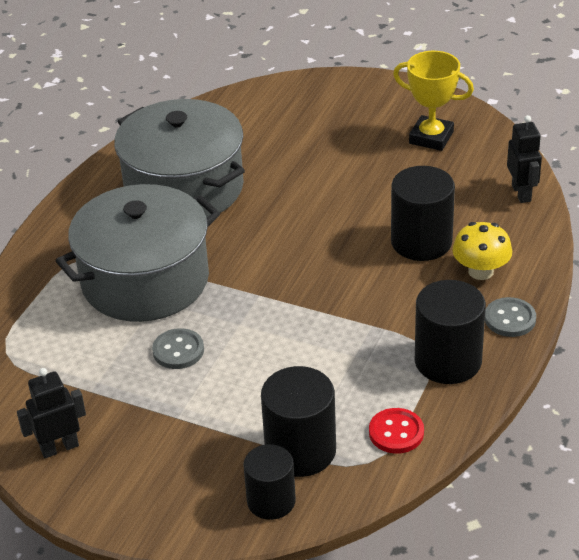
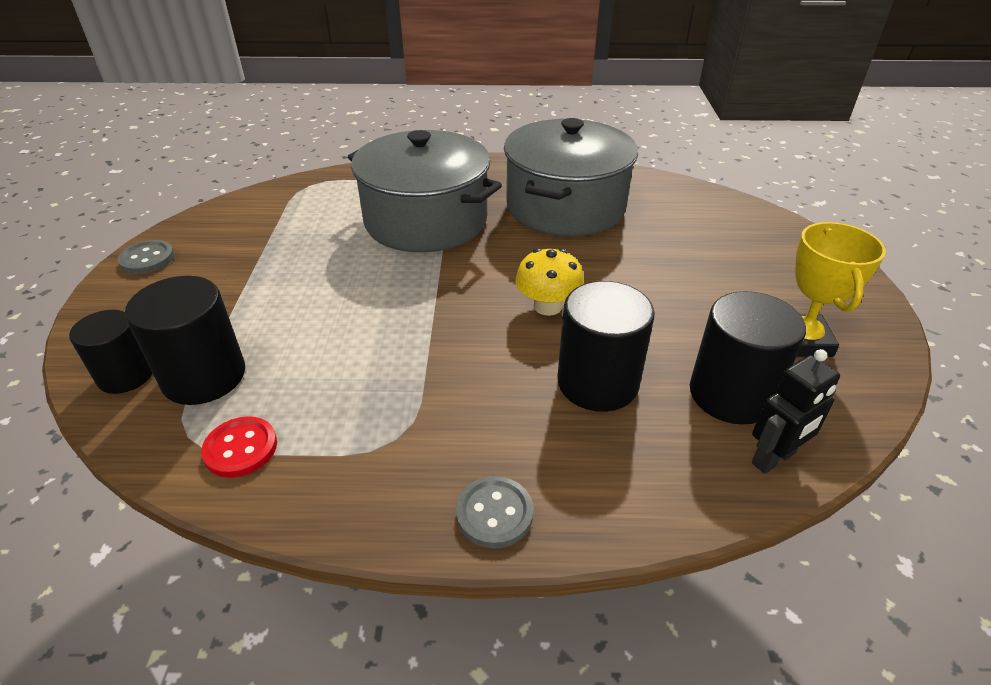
camera: 65 degrees right, 0 degrees up
black robot [17,368,86,458] -> none
grey button [152,328,204,369] -> grey button moved to [117,240,174,274]
black cylinder [415,280,486,384] -> black cylinder moved to [690,291,806,425]
yellow mushroom [452,222,512,280] -> yellow mushroom moved to [515,248,584,316]

